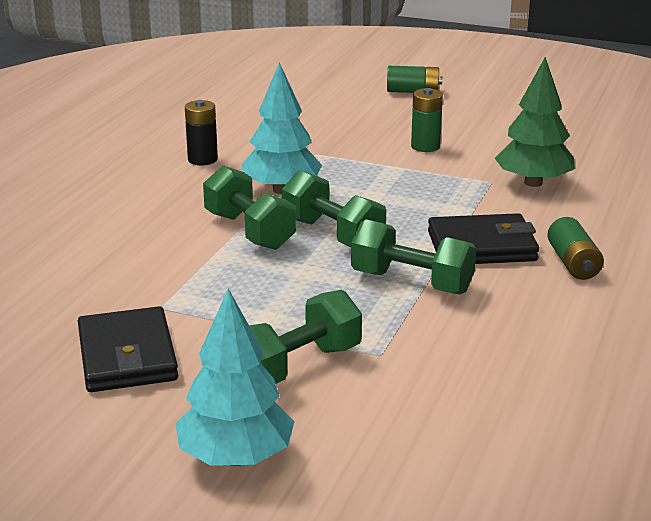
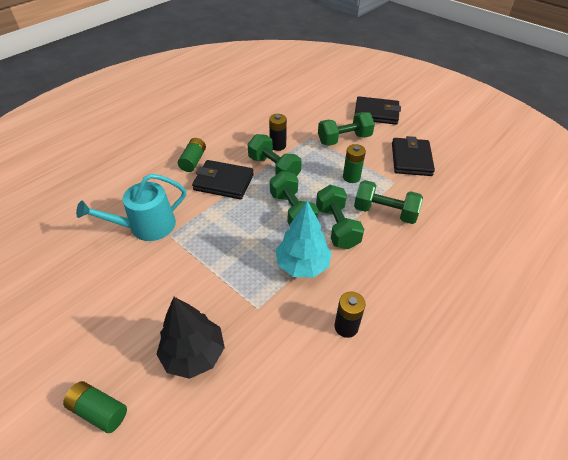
camera: 160 degrees left, 20 degrees up
turquoise tree [175,289,295,466] -> black wallet [355,96,401,125]
green battery [411,88,443,152] -> green battery moved to [343,144,366,183]
green tree [495,57,575,187] -> turquoise watering can [76,174,186,241]
none -> black tree [156,297,225,379]
none -> black battery [269,114,287,151]
none -> green dumbbell [354,180,423,224]

